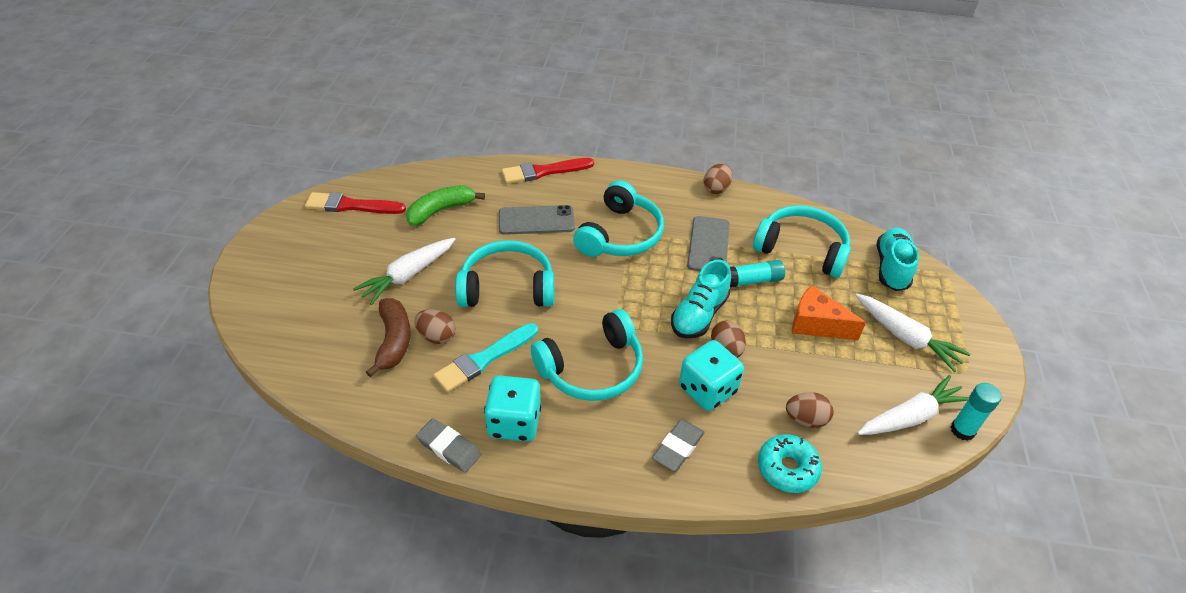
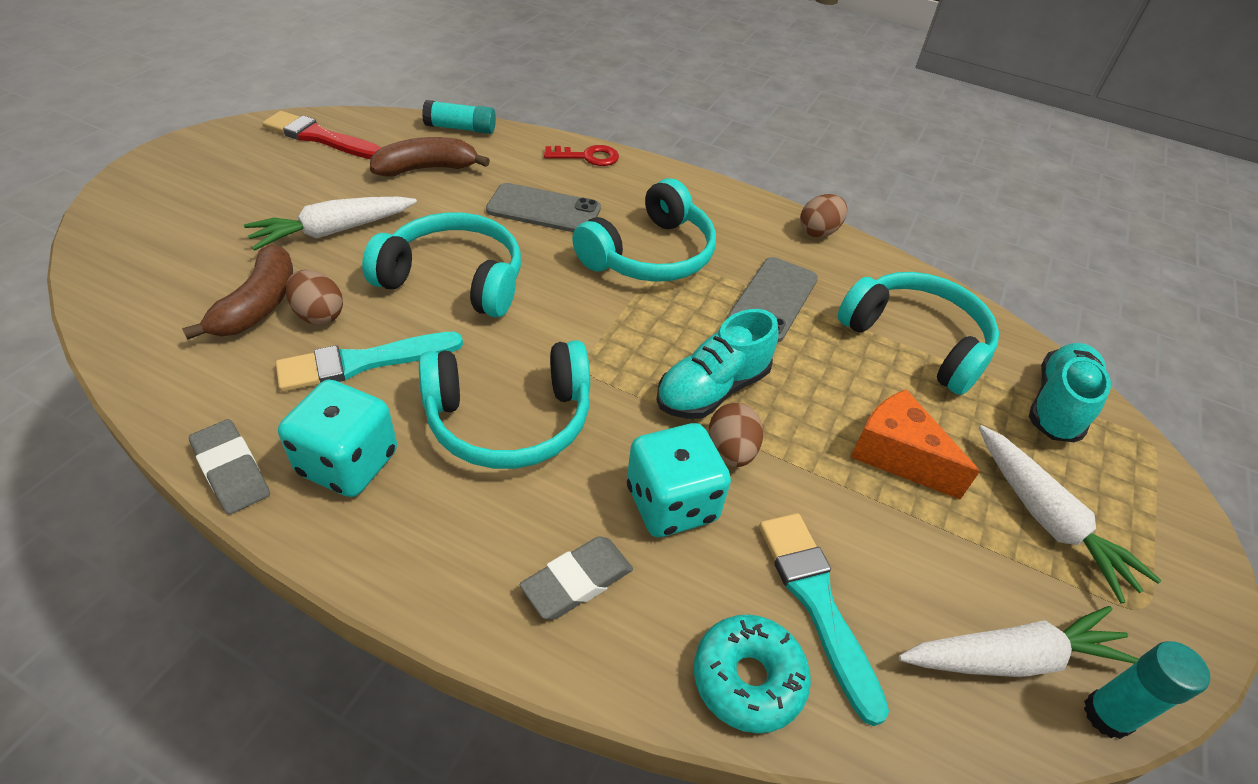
camera: 15 degrees right, 0 degrees up
green banana [406,185,485,226] -> brown banana [370,137,490,177]
red brush [502,158,594,184] -> red key [544,145,619,166]
turquoise glue stick [730,260,785,287] -> turquoise glue stick moved to [422,100,496,134]
brown egg [786,392,834,428] -> turquoise brush [759,513,889,726]

